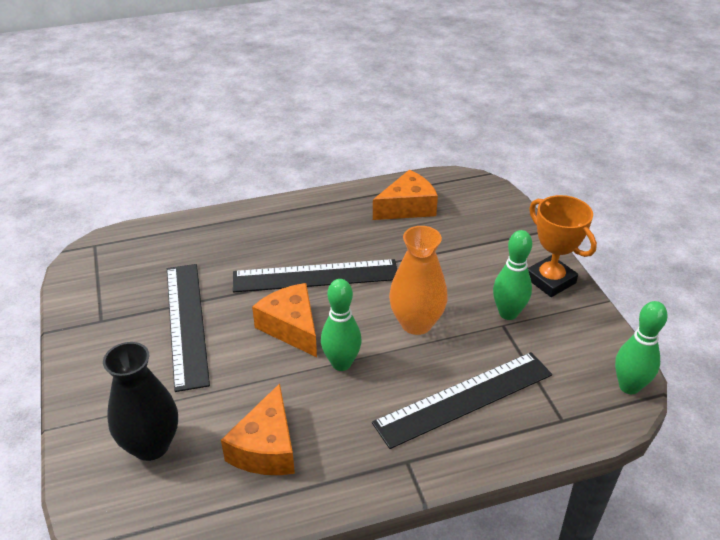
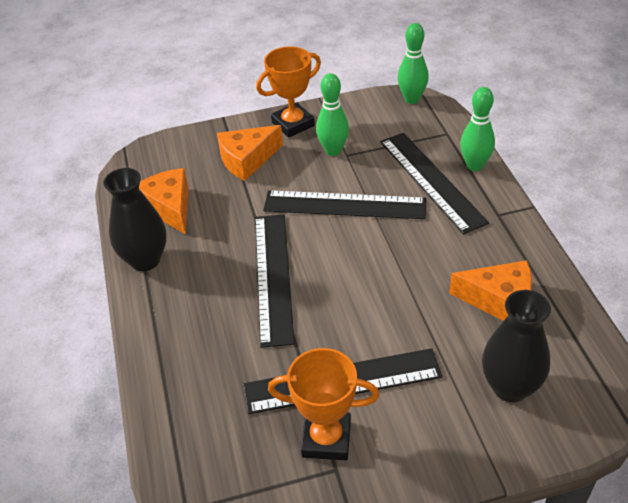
camera: 85 degrees left, 5 degrees up
orange cheese [252,283,317,357] -> orange cheese moved to [217,125,283,181]
green bowling pin [321,279,362,371] -> green bowling pin moved to [460,87,495,171]
orange vase [389,226,448,335] -> black ruler [263,190,427,219]
none -> black vase [104,168,167,271]
none -> orange trophy [268,348,379,460]

